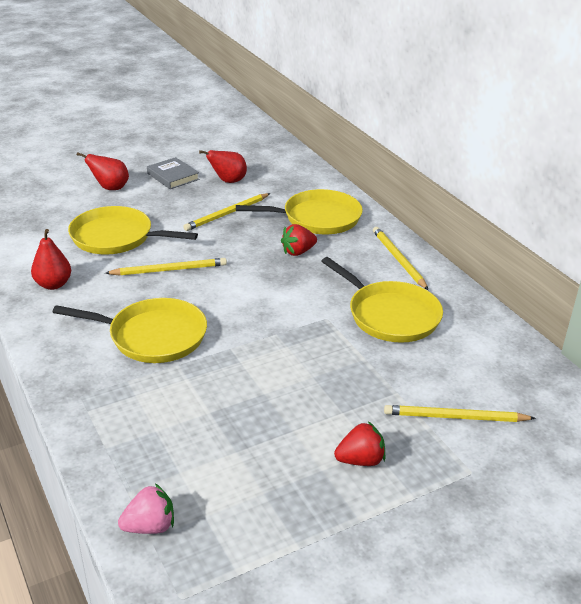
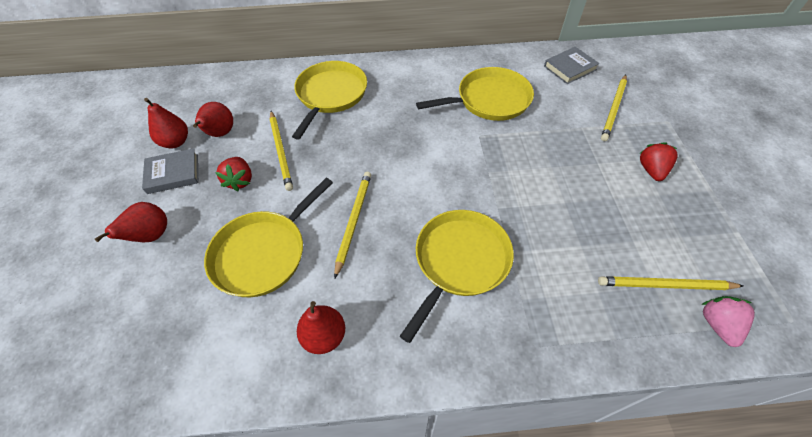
camera: 65 degrees left, 20 degrees up
red strawberry [281,224,317,256] -> red strawberry moved to [215,157,252,191]
yellow pencil [373,227,428,290] -> yellow pencil moved to [598,276,743,290]
none -> red pear [144,98,188,148]
none -> grey book [544,47,600,84]

